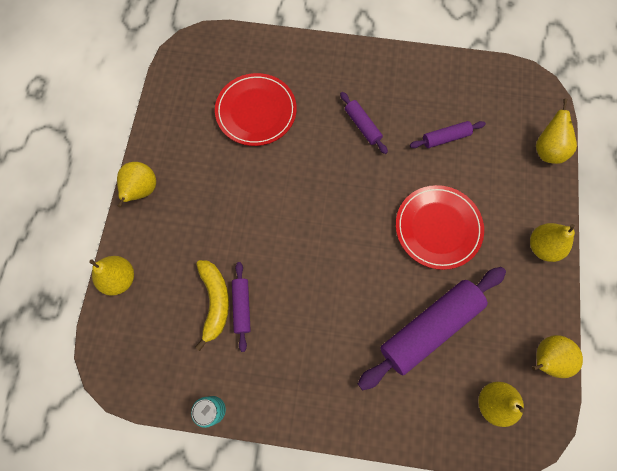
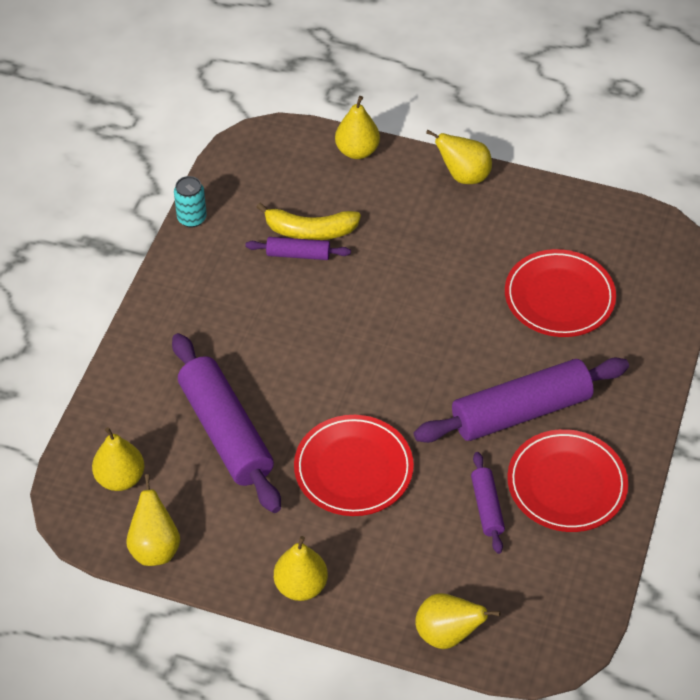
camera: 100 degrees right, 20 degrees down
purple rolling pin [340,92,388,154] -> purple rolling pin [414,358,629,443], size x2.06
none -> red plate [507,429,628,532]

